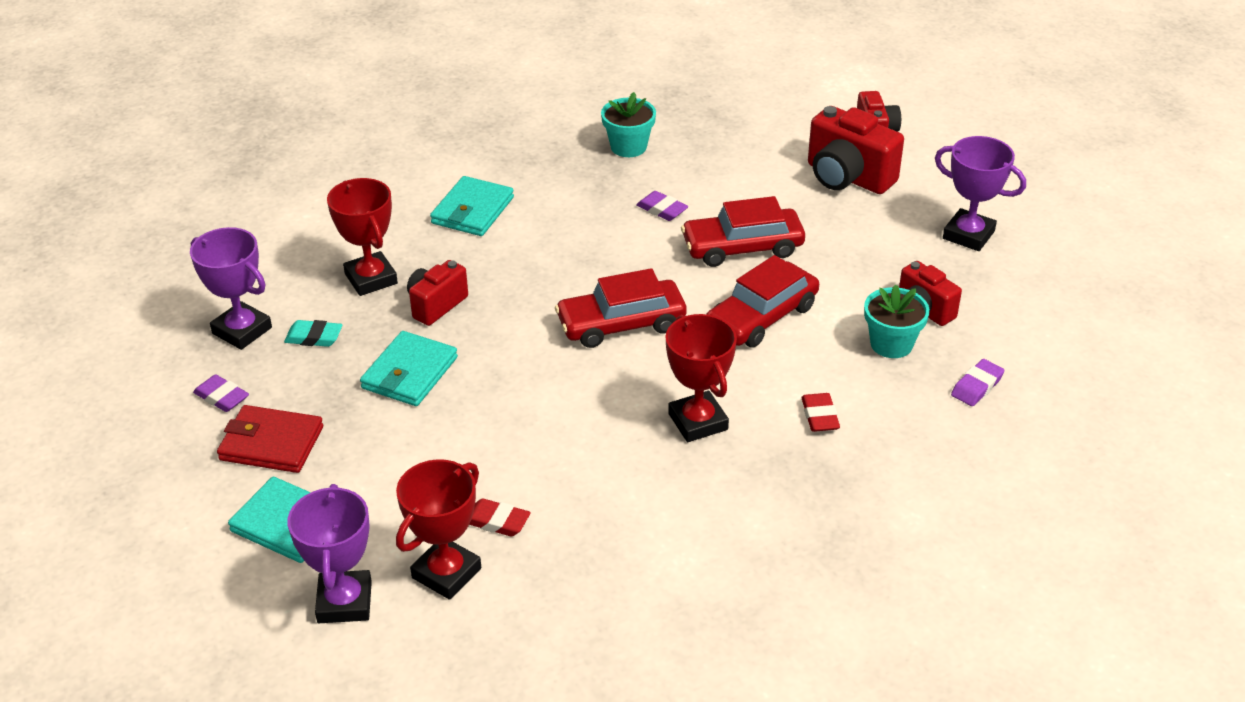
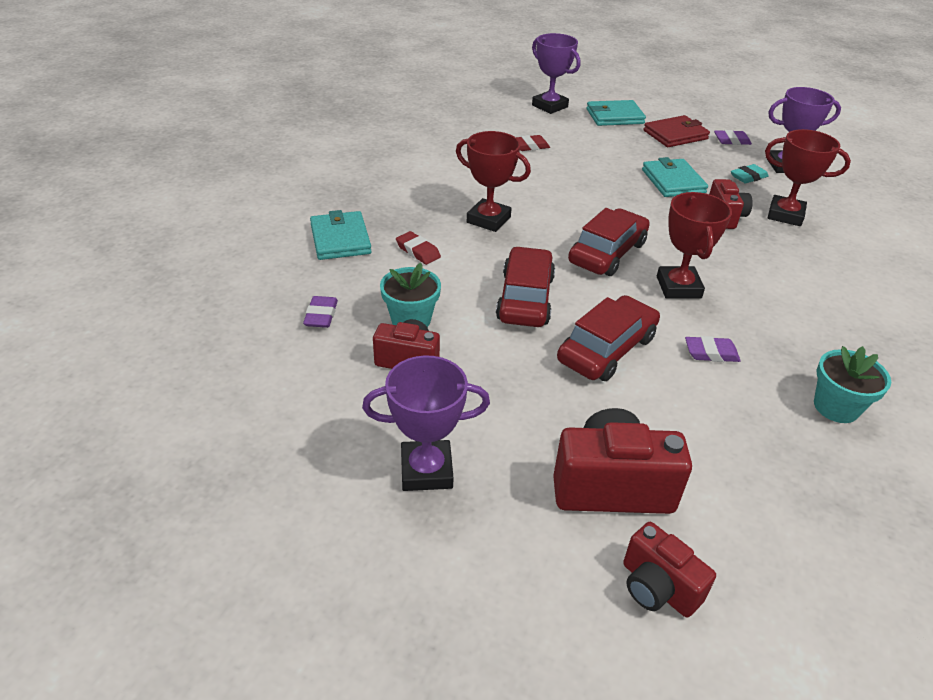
camera: 140 degrees right, 0 degrees up
red trophy [396,459,481,600] -> red trophy moved to [657,192,732,299]
turquoise wallet [430,176,514,236] -> turquoise wallet moved to [310,210,372,260]

